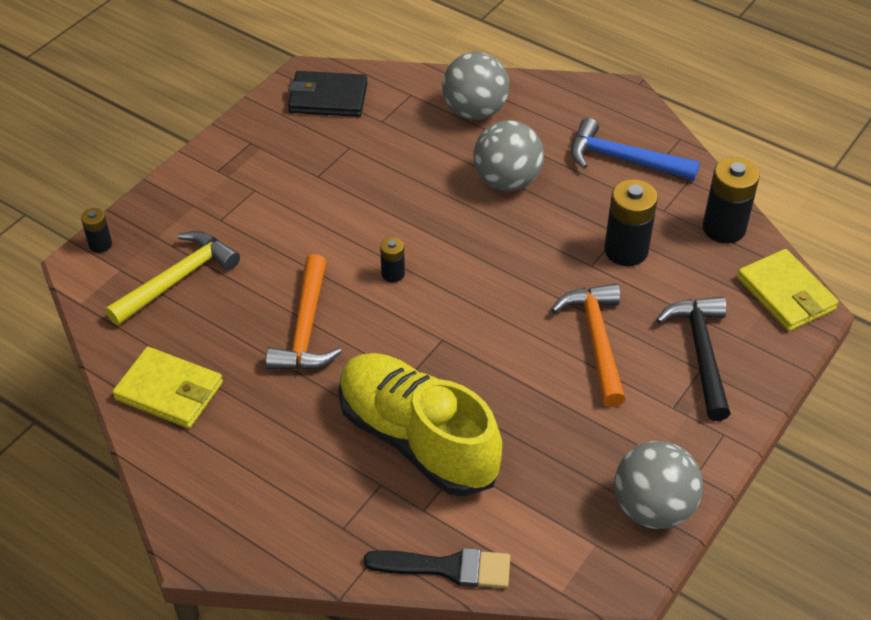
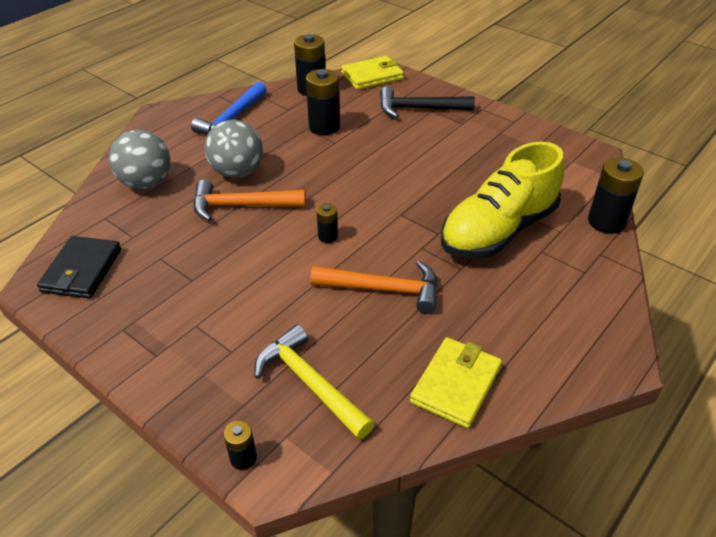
camera: 85 degrees left, 5 degrees down
black brush [364,548,510,588] -> black battery [588,158,644,234]
orange hammer [551,284,626,407] -> orange hammer moved to [194,180,306,221]
grey ball [614,441,703,529] -> none

